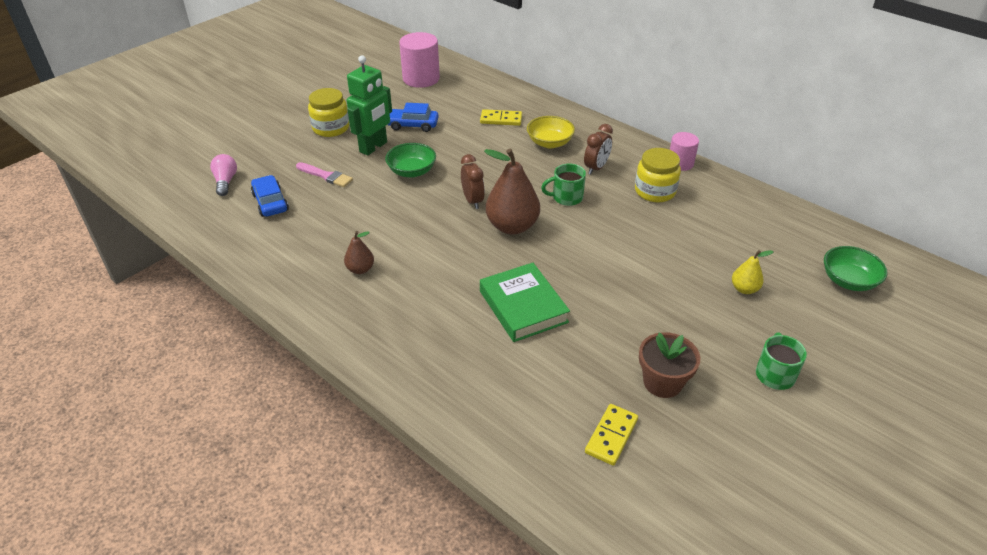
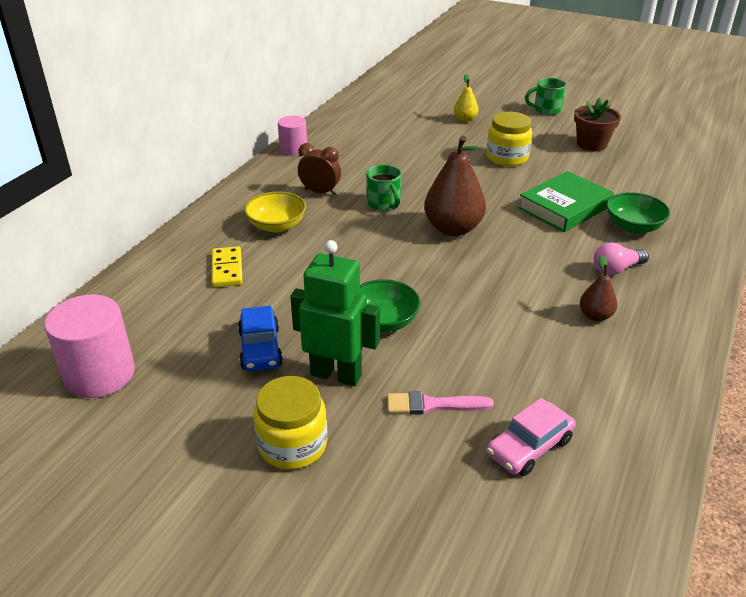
camera: 105 degrees left, 5 degrees down
pink light bulb [210,154,237,196] -> pink light bulb moved to [594,242,649,275]
blue car [251,175,289,217] -> pink car [487,398,576,476]
pink brush [296,162,353,187] -> pink brush turned 105 degrees counterclockwise [387,391,494,415]
brown clock [461,154,485,209] -> none
yellow domino [585,404,638,466] -> none
yellow jar [635,148,681,202] -> yellow jar moved to [486,112,532,166]
green bowl [824,246,888,291] -> green bowl moved to [606,192,670,233]

